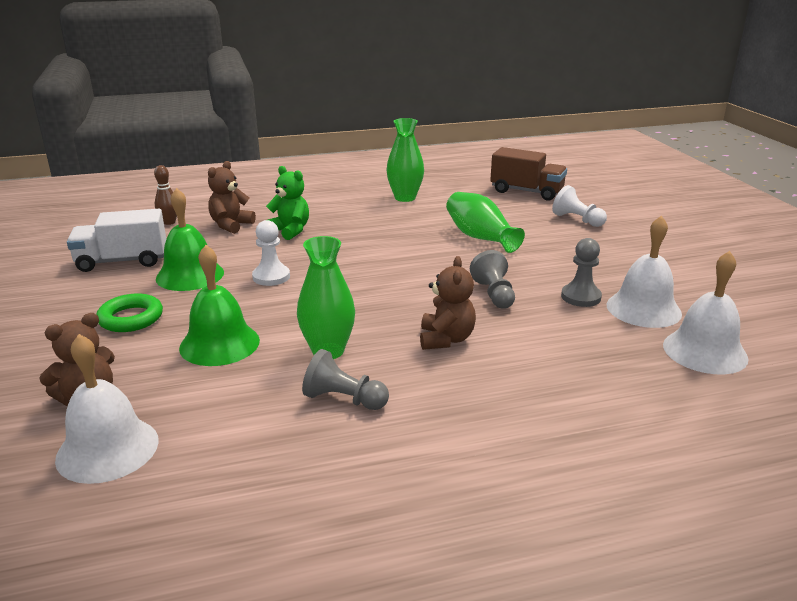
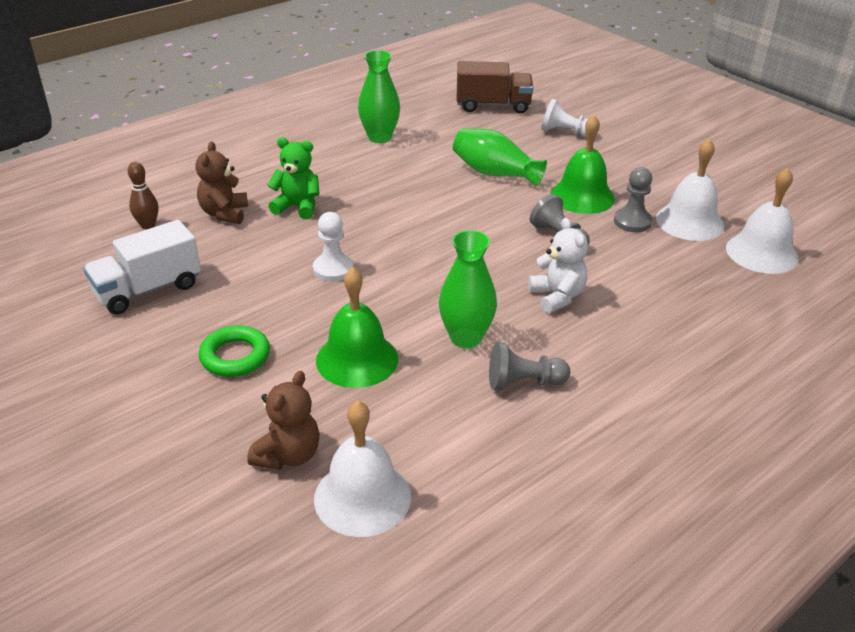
camera: 25 degrees left, 10 degrees up
green bell [156,188,224,291] -> green bell moved to [550,115,615,214]
brown teddy bear [420,256,476,350] -> white teddy bear [528,218,588,313]

